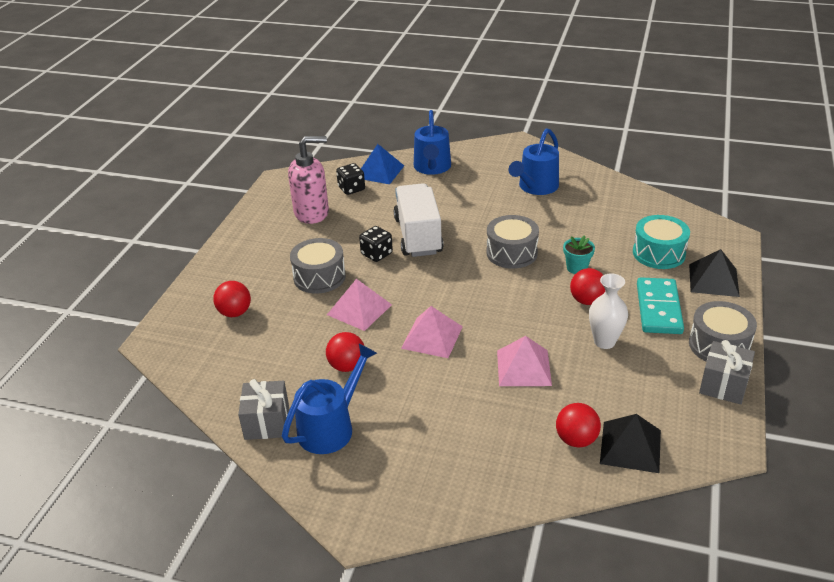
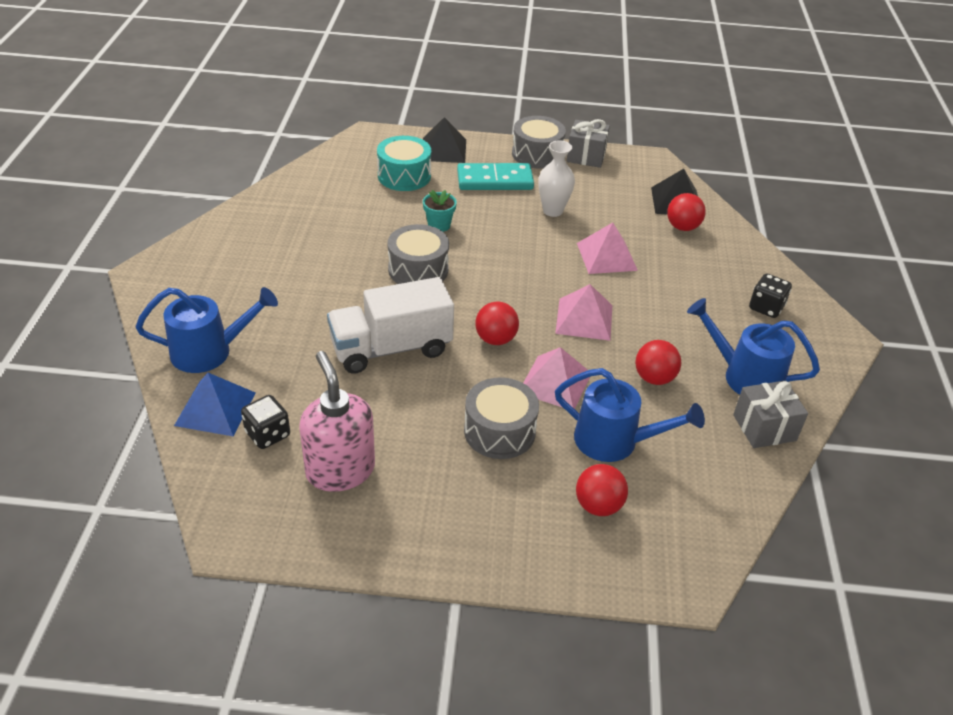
camera: 105 degrees left, 5 degrees up
black dice [359,226,393,262] -> black dice moved to [749,274,792,318]
blue watering can [509,128,559,195] -> blue watering can moved to [555,368,705,462]
red ball [570,268,605,305] -> red ball moved to [475,302,519,345]

